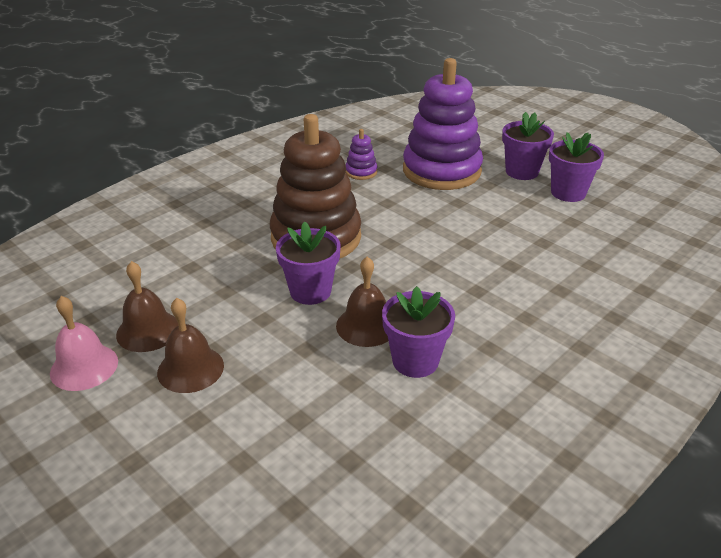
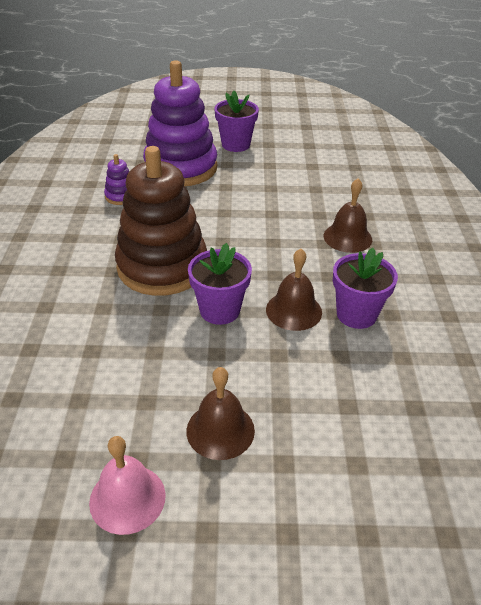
camera: 45 degrees left, 5 degrees up
brown bell [116,261,179,352] -> brown bell moved to [324,178,372,253]
purple flower pot [549,132,604,202] -> none

